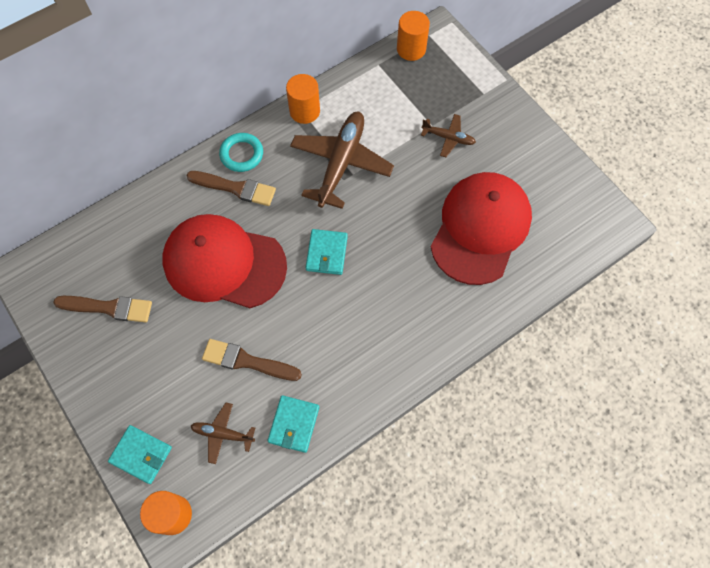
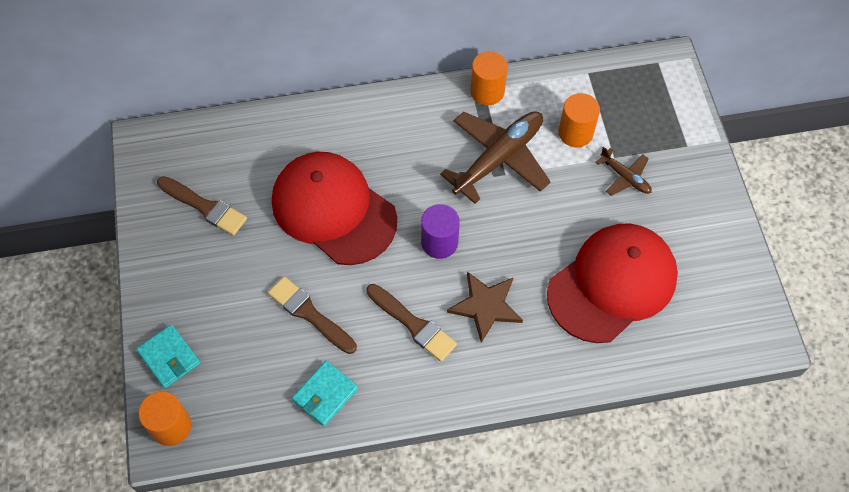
camera: 25 degrees right, 5 degrees down
brown brush [186,171,276,206] -> brown brush moved to [366,284,457,362]
brown plane [191,402,255,464] -> none
turquoise ring [219,133,263,172] -> none
turquoise wallet [305,229,348,275] -> purple cylinder [421,204,460,259]
orange cylinder [397,11,430,61] -> orange cylinder moved to [558,93,600,148]
none -> brown star [447,272,523,343]

